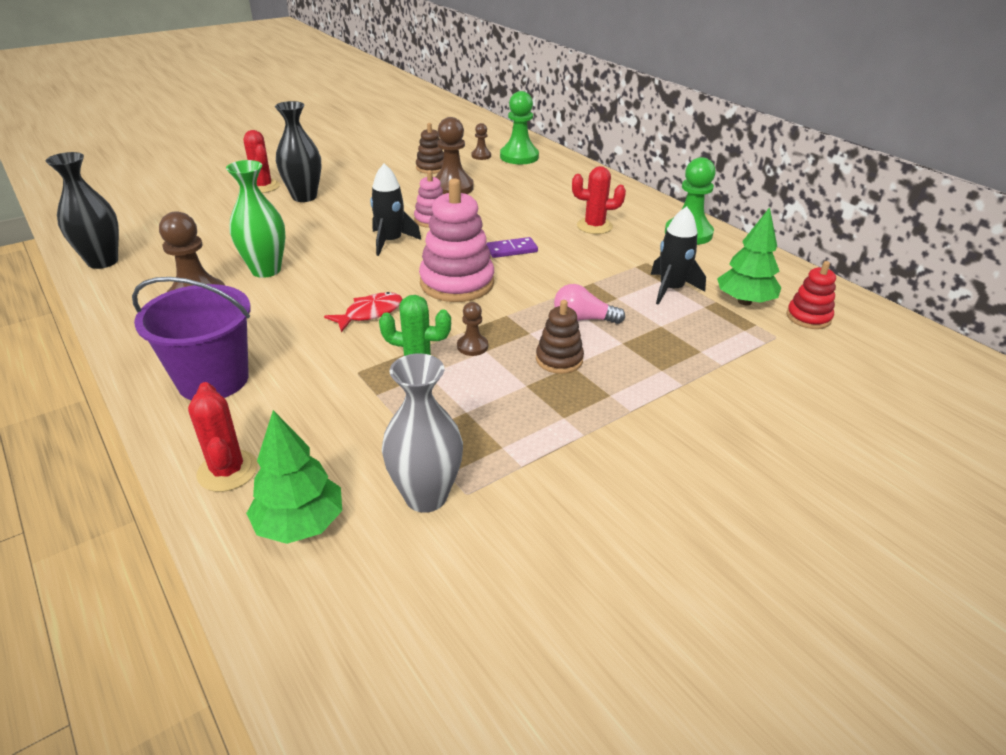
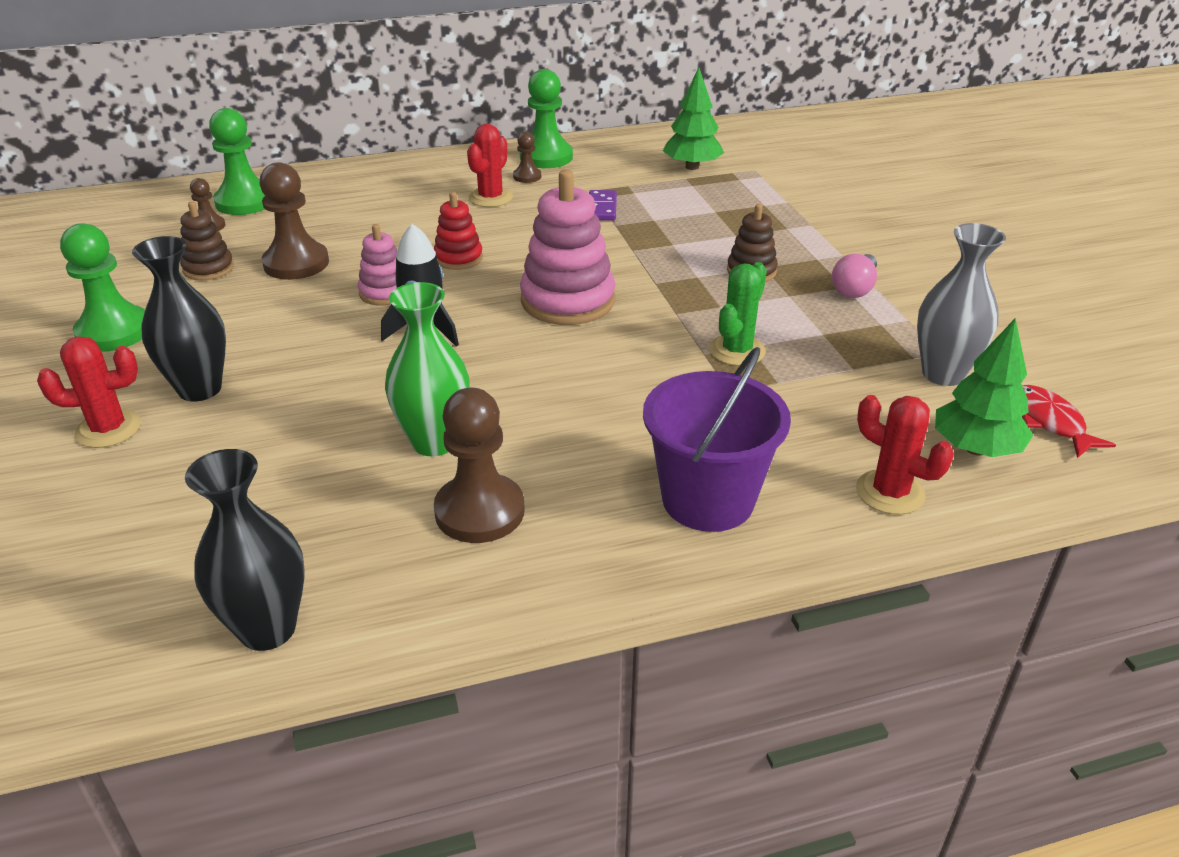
camera: 70 degrees left, 0 degrees up
red cactus [188,382,258,492] -> red cactus turned 45 degrees clockwise [856,395,954,515]
red fish [324,292,402,332] -> red fish moved to [1022,385,1116,458]
brown pawn [457,302,488,356] -> brown pawn moved to [513,131,541,183]
purple domino [486,237,538,258] -> purple domino moved to [589,190,617,221]
pink light bulb [554,284,625,324] -> pink light bulb moved to [832,254,877,298]
black rocket [651,206,706,305] -> none
red stacking toy [786,261,836,329] -> red stacking toy moved to [434,192,483,270]
none -> green pawn [60,223,145,352]

